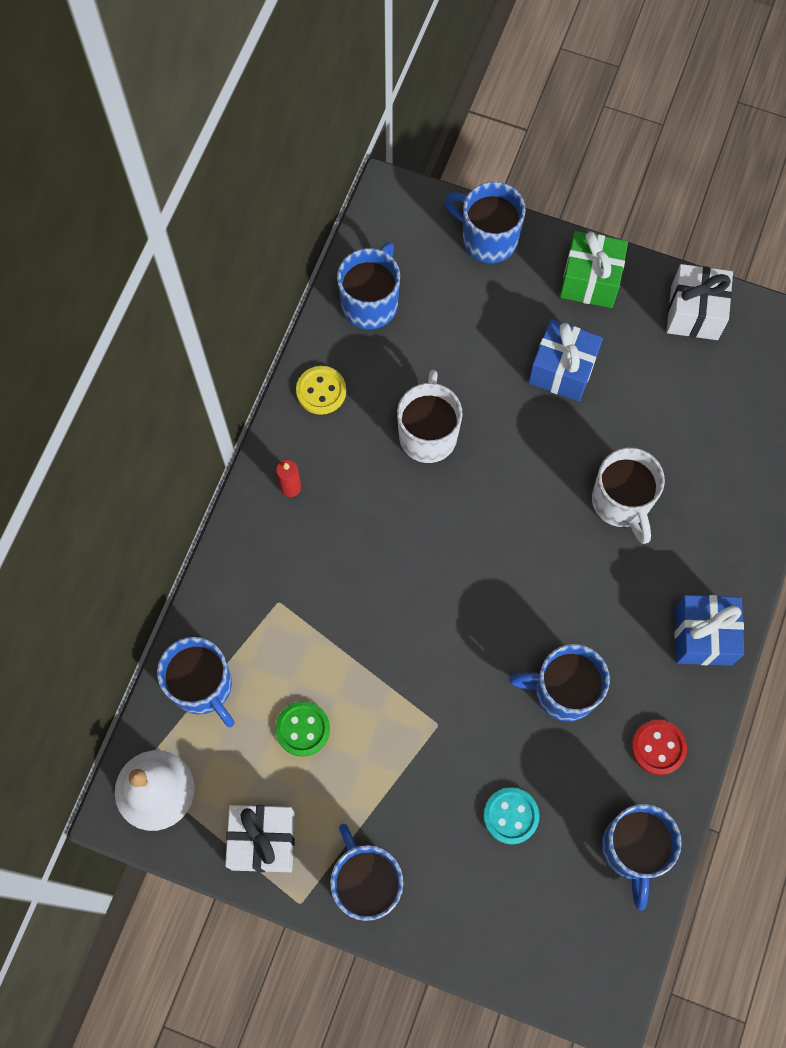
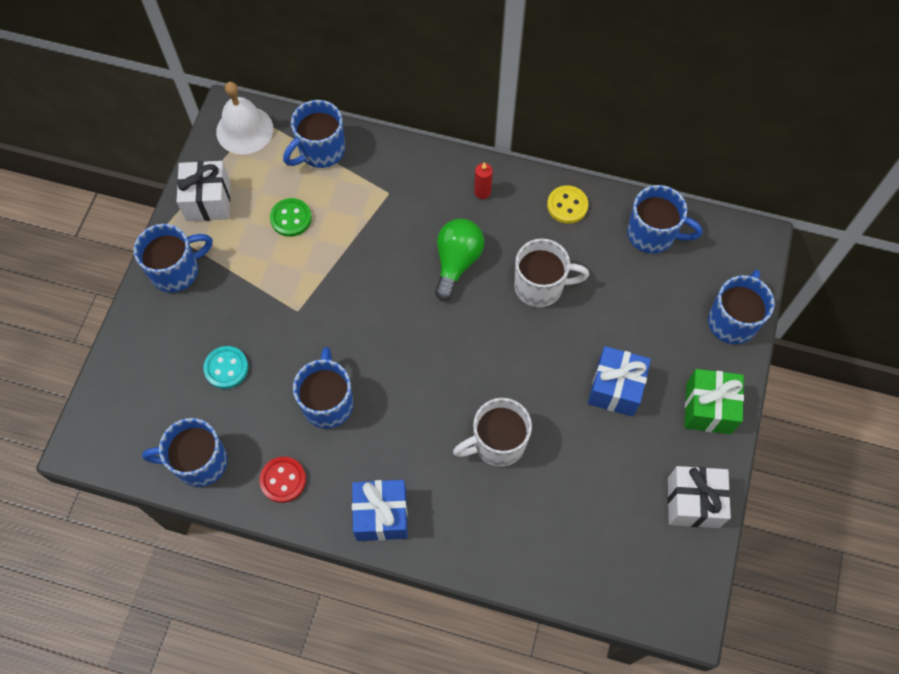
camera: 85 degrees right, 5 degrees down
none -> green light bulb [435,219,484,301]

